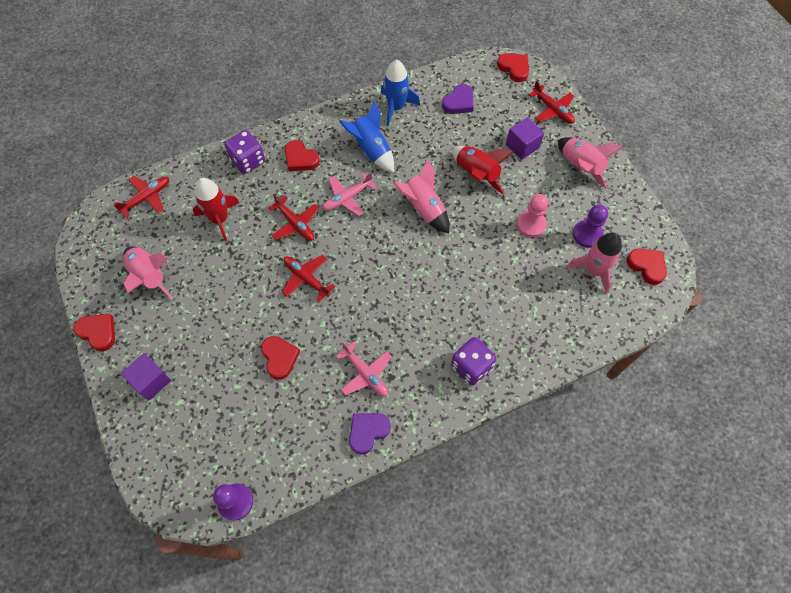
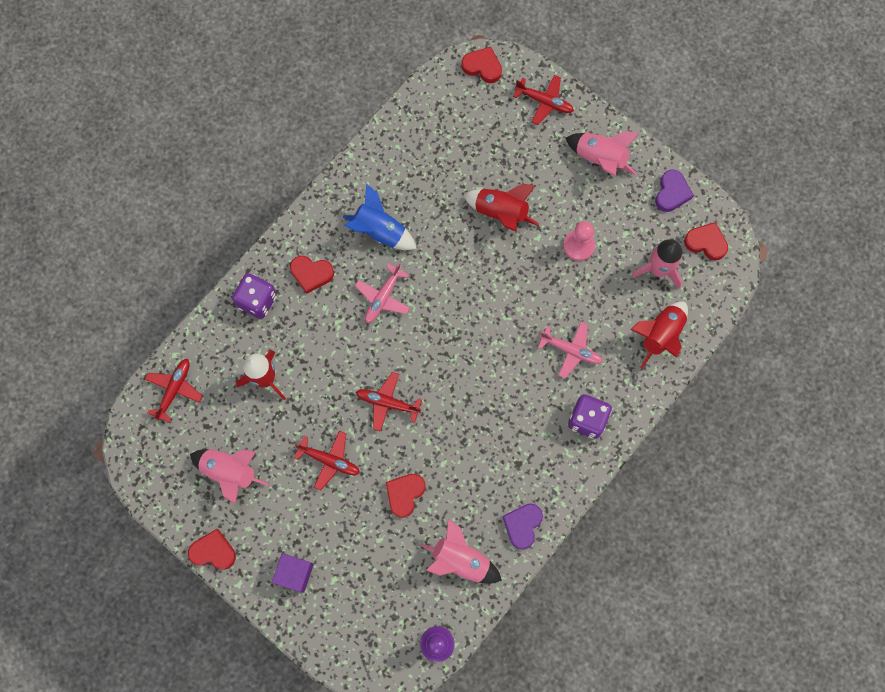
camera: 25 degrees left, 10 degrees up
red heart [261,336,300,380] -> red heart turned 105 degrees counterclockwise [386,474,426,518]
red plane [268,194,319,241] -> red plane moved to [294,431,360,491]
pink plane [336,342,392,396] -> pink plane moved to [538,322,603,378]
blue rocket [381,59,420,126] -> none
pink rocket [393,160,450,233] -> pink rocket moved to [421,519,502,584]
purple heart [442,84,473,114] -> purple heart moved to [655,169,694,212]
purple cube [506,117,544,160] -> none
purple pawn [573,204,608,248] -> none
none -> red rocket [630,301,688,368]

